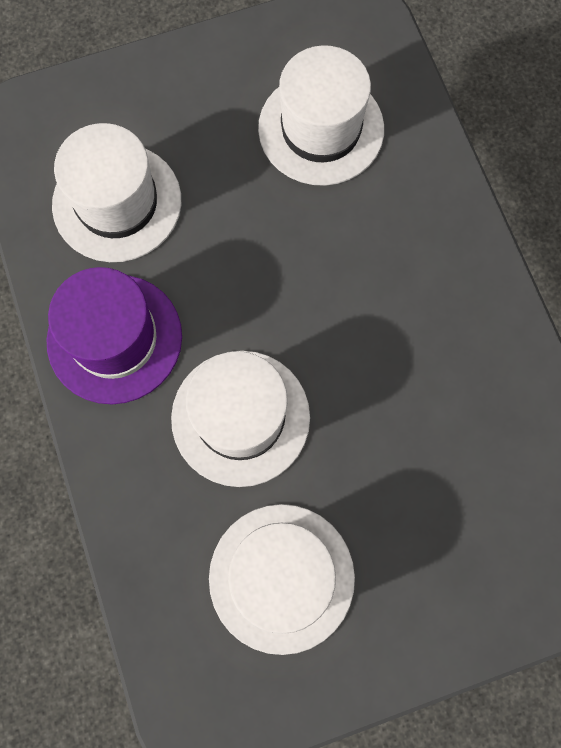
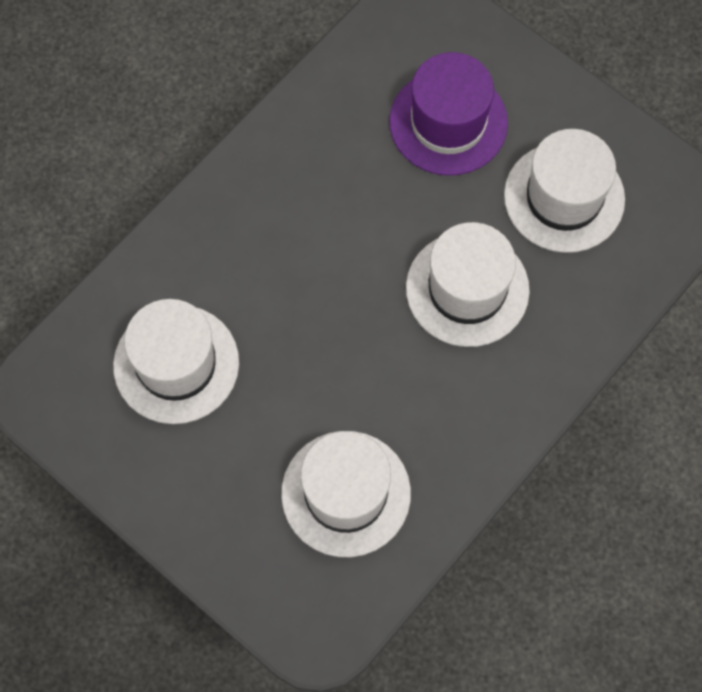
camera: 120 degrees left, 5 degrees down
purple hat [47,267,182,404] -> purple hat moved to [389,52,508,176]

